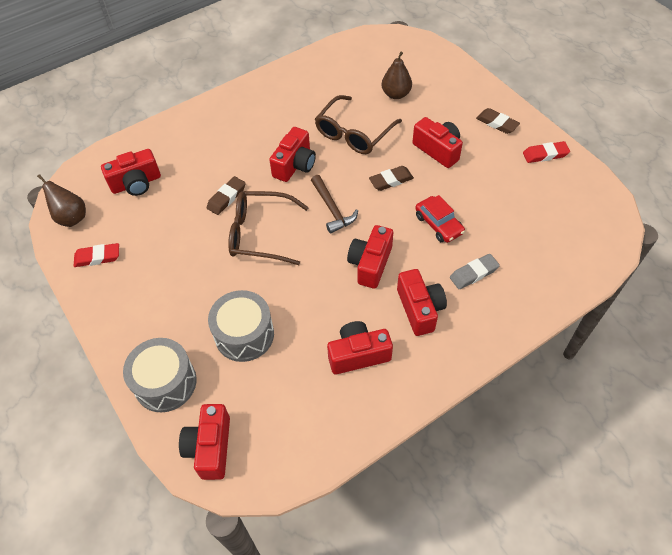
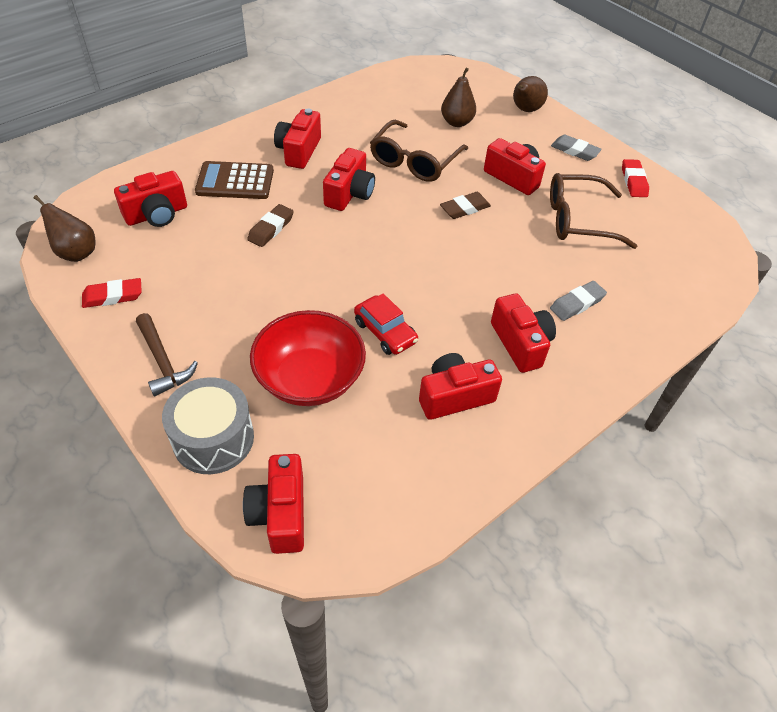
camera: 10 degrees left, 5 degrees down
grey drum [208,290,274,362] -> red bowl [250,310,366,406]
brown glasses [228,191,309,265] -> brown glasses moved to [550,173,637,249]
brown hammer [311,175,358,234] -> brown hammer moved to [136,313,198,396]
red camera [347,225,393,289] -> red camera moved to [274,108,321,169]
red car [415,195,465,243] -> red car moved to [354,293,418,355]
brown eraser [476,108,520,134] -> grey eraser [551,135,602,161]
red eraser [523,141,570,163] -> red eraser turned 75 degrees counterclockwise [622,159,649,197]
none -> brown calculator [195,161,274,199]
none -> brown pear [513,76,548,112]

